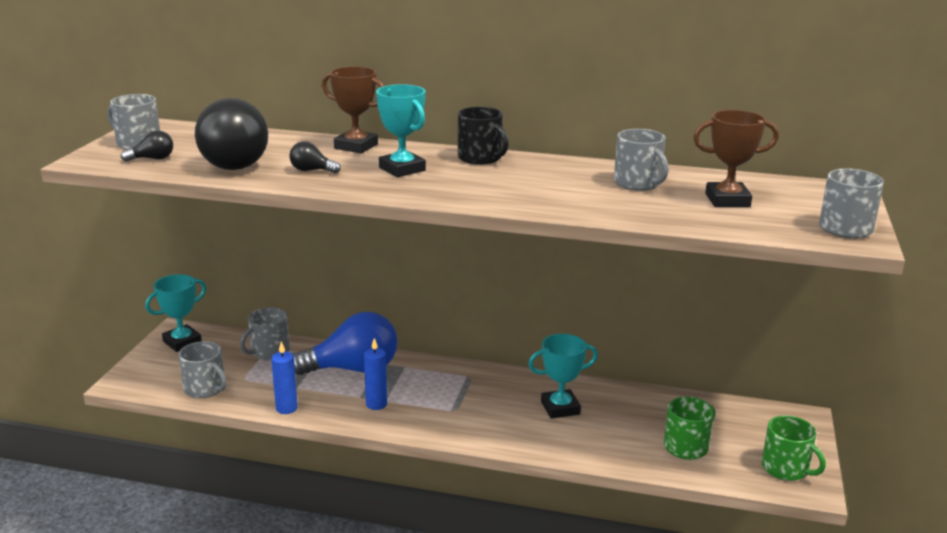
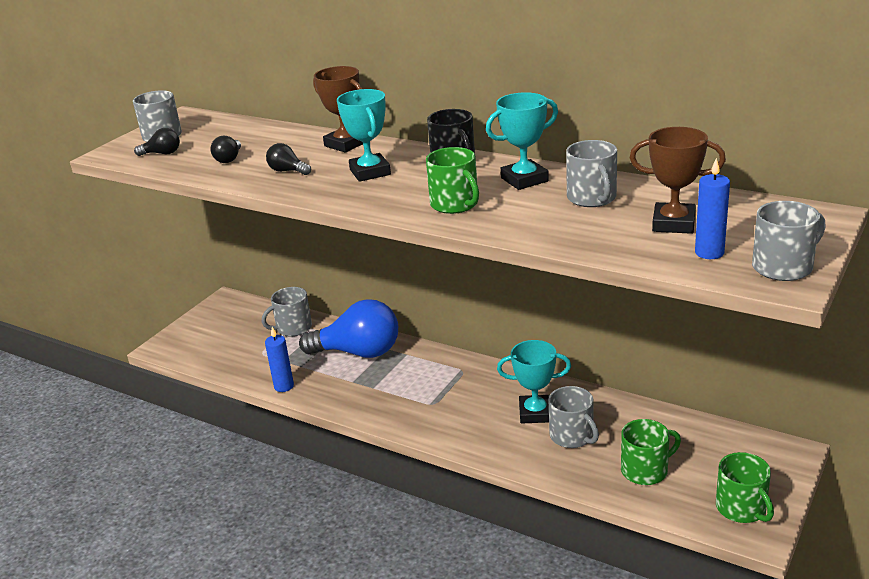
camera: 20 degrees right, 5 degrees up
turquoise trophy [145,274,206,352] -> turquoise trophy moved to [486,92,558,190]
grey mug [179,341,227,398] -> grey mug moved to [549,386,599,448]
black light bulb [195,98,268,170] -> black light bulb [211,136,241,163], size x0.42
blue candle [364,338,387,410] -> blue candle moved to [695,158,730,259]
none -> green mug [426,147,479,214]

